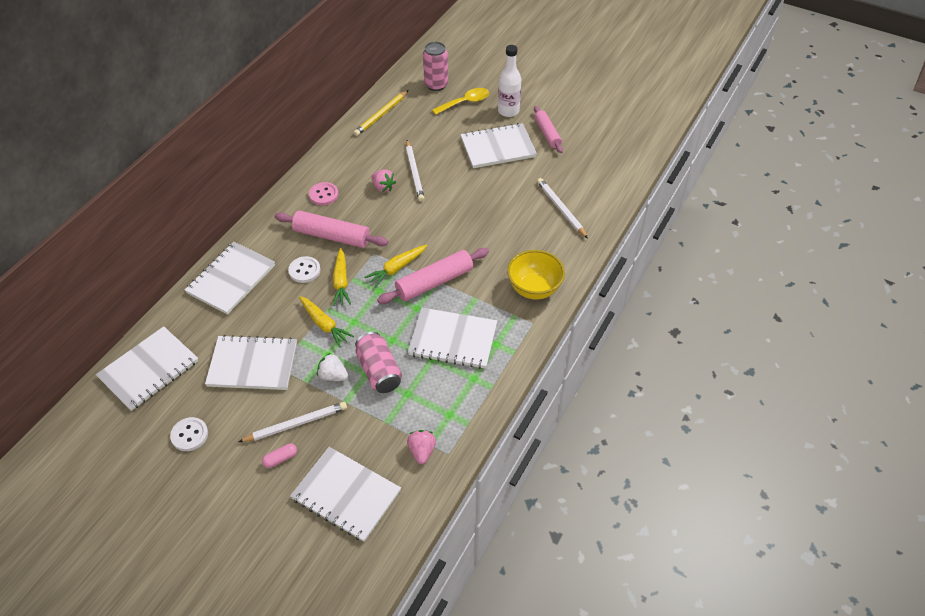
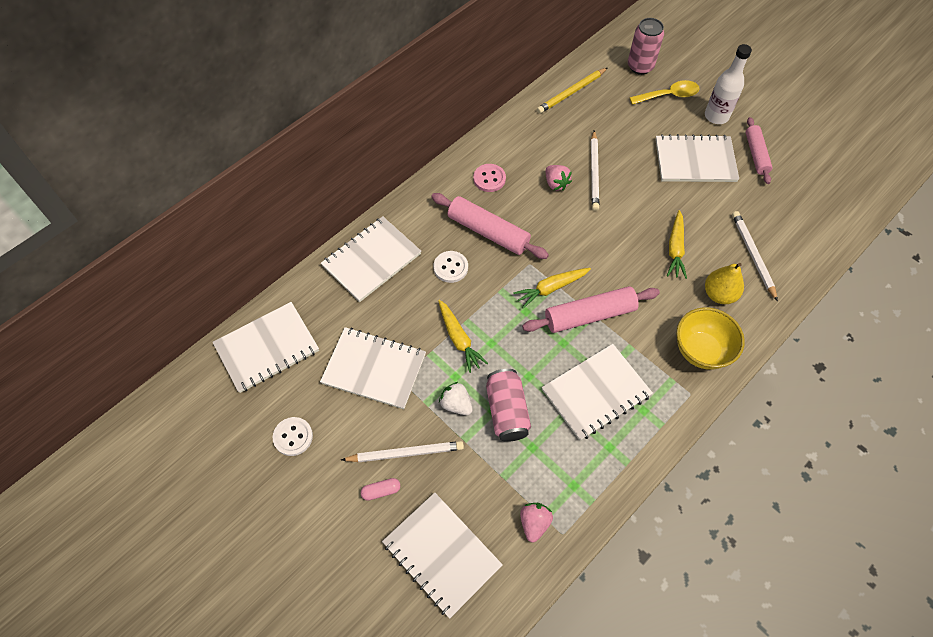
camera: 15 degrees right, 10 degrees up
yellow carrot [333,248,351,306] -> yellow carrot moved to [667,210,687,279]
white notebook [408,308,497,369] -> white notebook turned 60 degrees counterclockwise [542,344,653,441]
none -> yellow pear [705,263,744,304]

